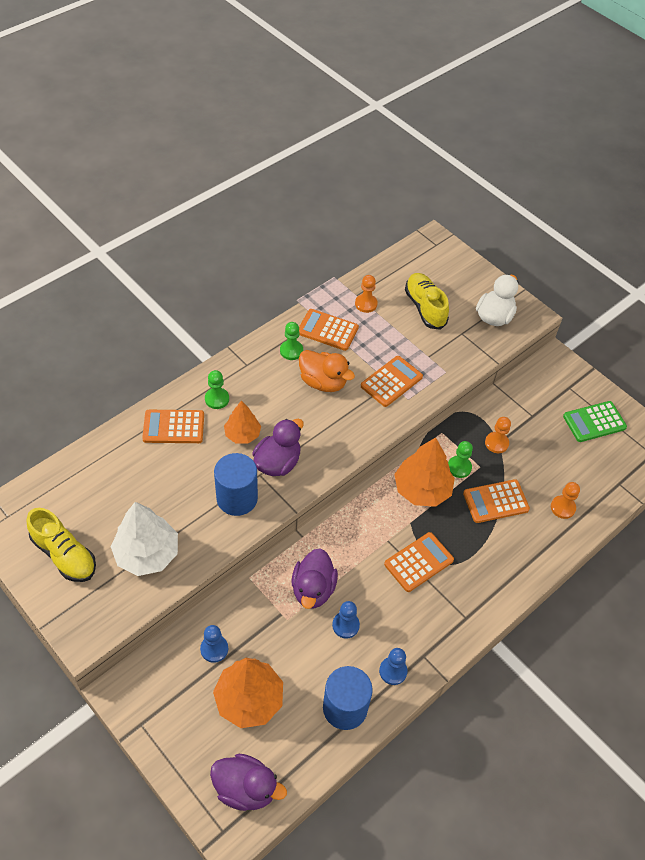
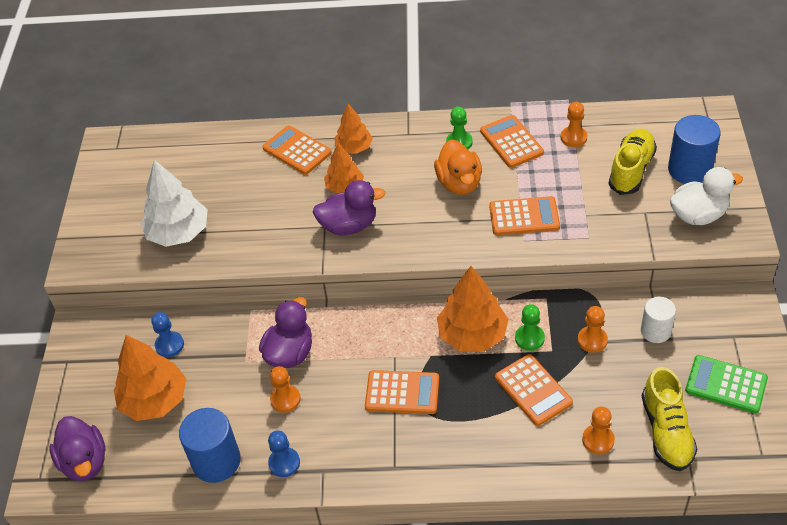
camera: 50 degrees right, 5 degrees down
yellow shoe [27,508,96,582] -> yellow shoe moved to [642,367,697,471]
green pawn [205,370,229,409] -> orange tree [335,103,373,154]
blue cylinder [214,453,258,516] -> blue cylinder moved to [668,115,721,184]
purple duck [291,548,338,609] -> purple duck turned 150 degrees clockwise [259,297,312,368]
blue pawn [332,601,360,639] -> orange pawn [270,366,301,412]
orange calculator [463,479,530,523] -> orange calculator turned 150 degrees counterclockwise [495,354,573,426]
none -> white cylinder [641,297,676,343]

